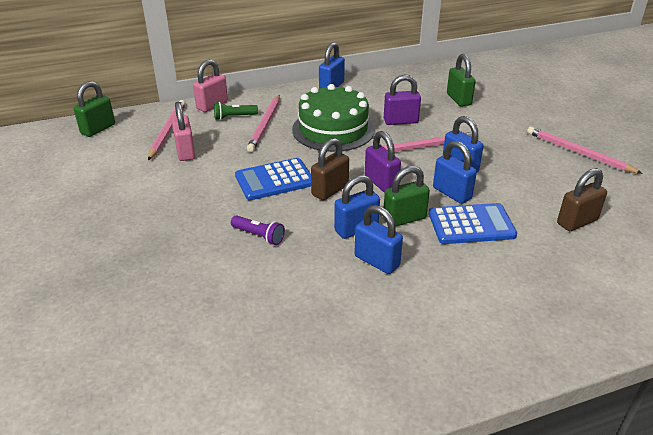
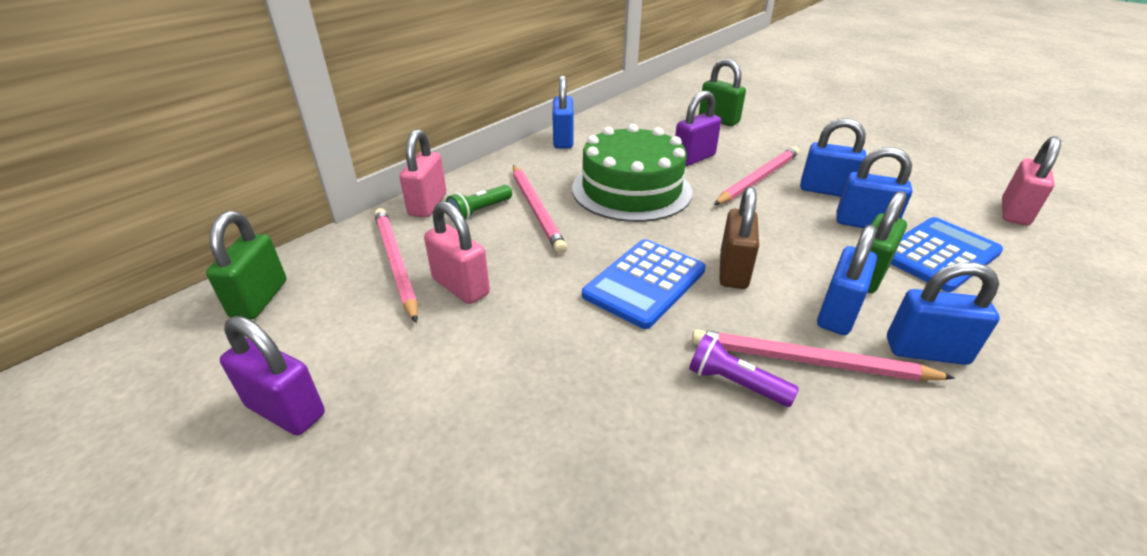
camera: 30 degrees left, 0 degrees up
purple flashlight [231,215,285,245] -> purple flashlight turned 150 degrees counterclockwise [689,334,799,407]
purple padlock [365,131,401,193] -> purple padlock moved to [220,316,325,435]
pink pencil [527,127,643,174] -> pink pencil moved to [692,329,955,381]
brown padlock [557,168,607,231] -> pink padlock [1002,136,1061,226]

